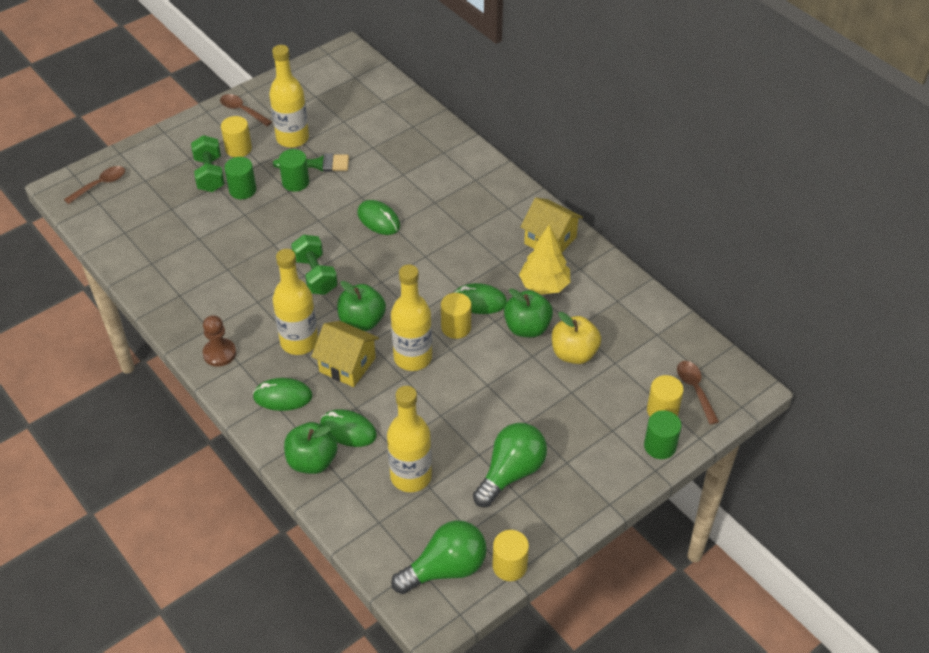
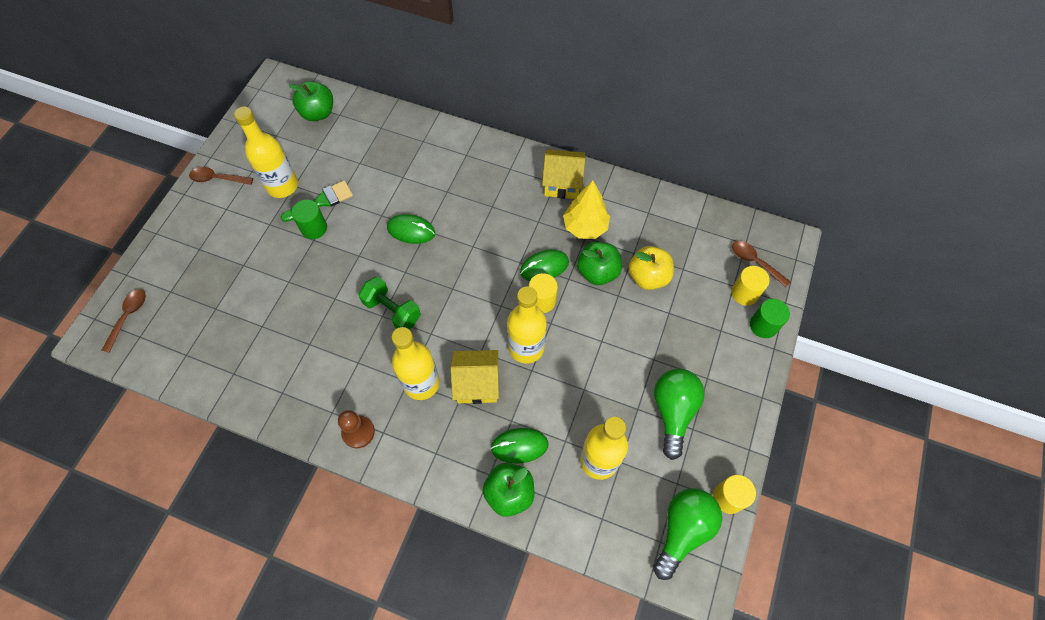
camera: 30 degrees left, 15 degrees up
green dumbbell [191,135,225,192] -> none
yellow cylinder [221,116,252,157] -> none
green cylinder [224,157,256,199] -> none
green mouse [253,378,313,411] -> none
green apple [337,281,386,331] -> green apple moved to [289,81,333,121]

